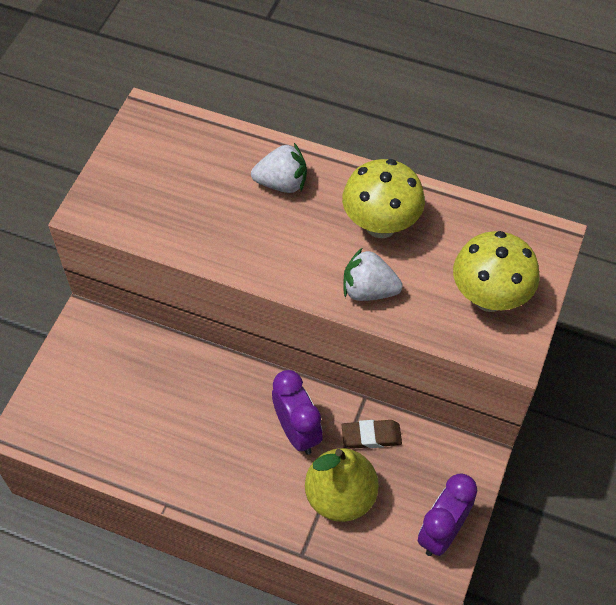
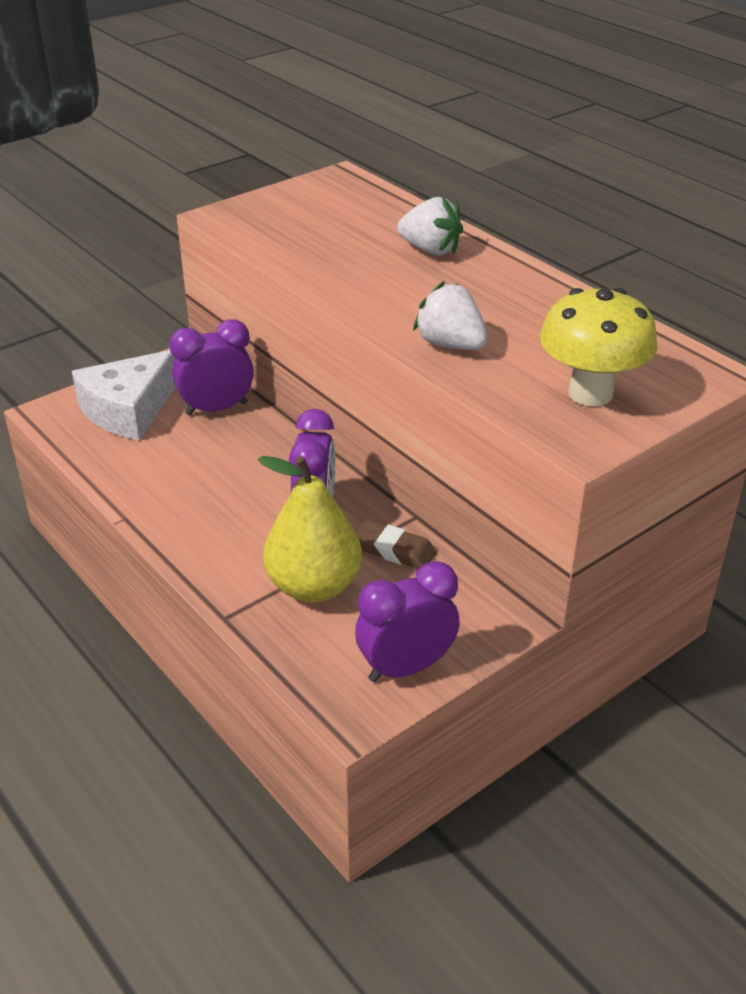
camera: 30 degrees right, 20 degrees down
yellow mushroom [342,159,425,238] -> none
none -> white cheese [72,350,176,440]
none -> purple clock [169,319,254,416]

